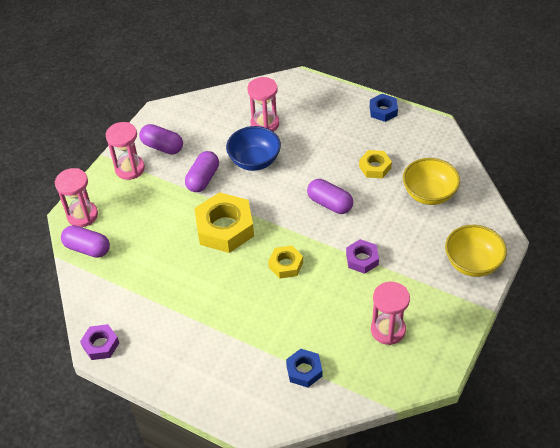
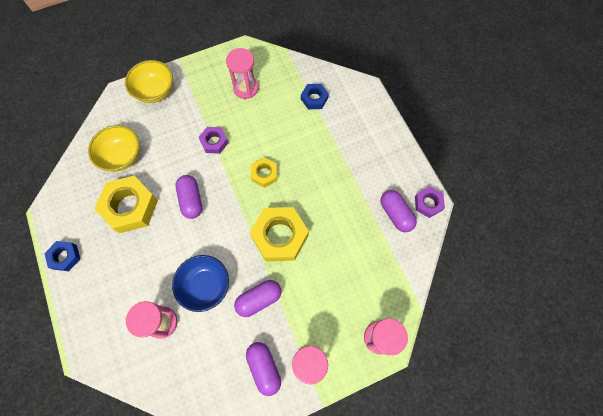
camera: 145 degrees left, 20 degrees up
purple capsule [61,225,110,258] -> purple capsule moved to [380,190,417,232]
yellow nut [359,150,392,178] -> yellow nut [94,176,158,233], size x1.86

